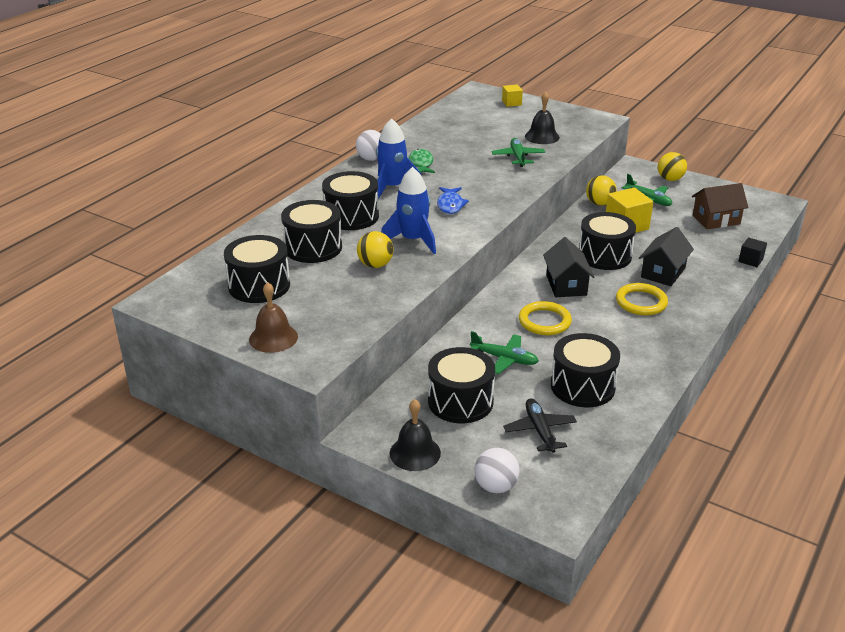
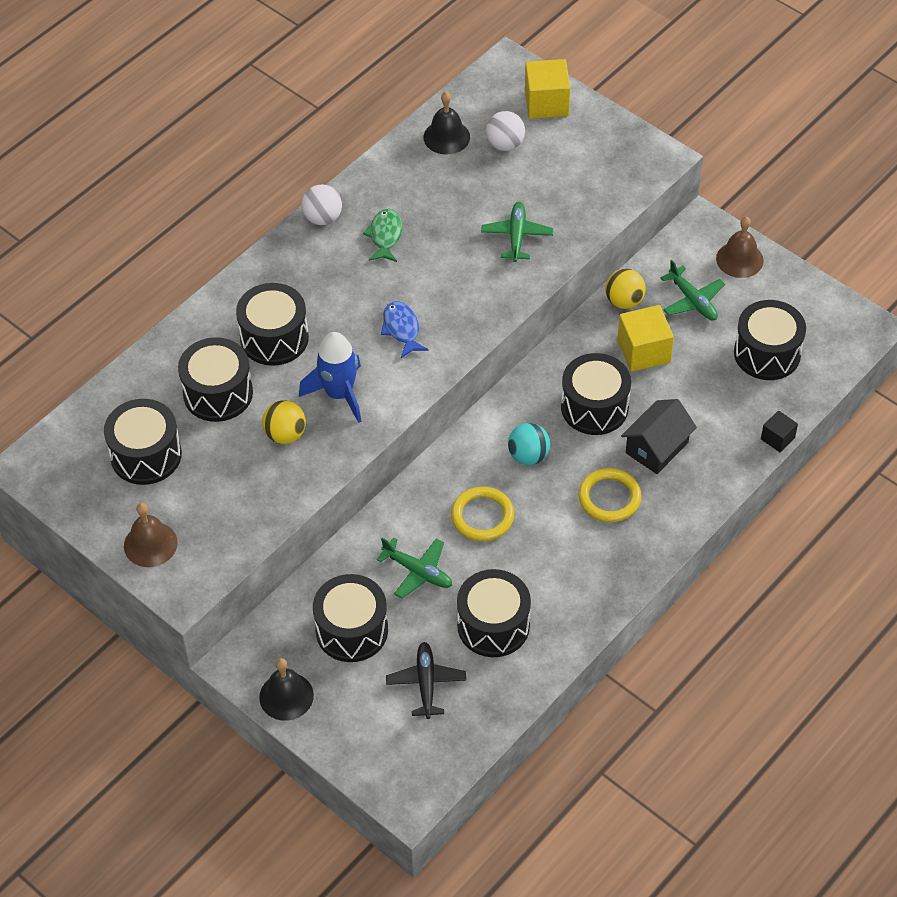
camera: 10 degrees right, 20 degrees up
blue rocket [376,118,421,199] -> none
blue fish [437,187,469,214] -> blue fish turned 150 degrees clockwise [381,301,429,358]
white ball [474,448,520,493] -> white ball moved to [486,111,525,151]
yellow cube [502,84,523,107] -> yellow cube [525,59,570,119], size x1.76
black bell [525,92,560,144] -> black bell moved to [424,92,470,154]
black house [543,237,594,297] -> turquoise ball [508,423,550,465]
yellow ball [658,152,687,181] -> brown bell [716,216,764,278]
brown house [692,183,748,229] -> black drum [734,300,806,380]

